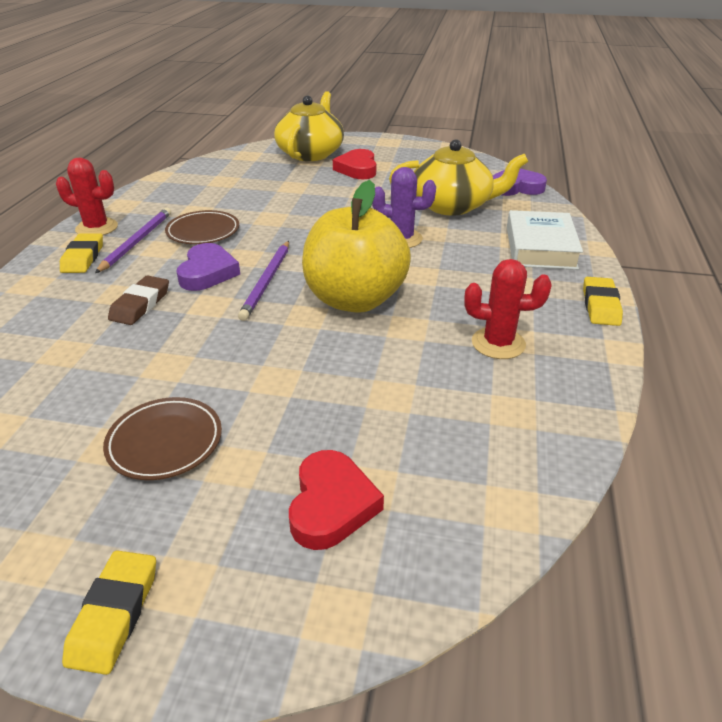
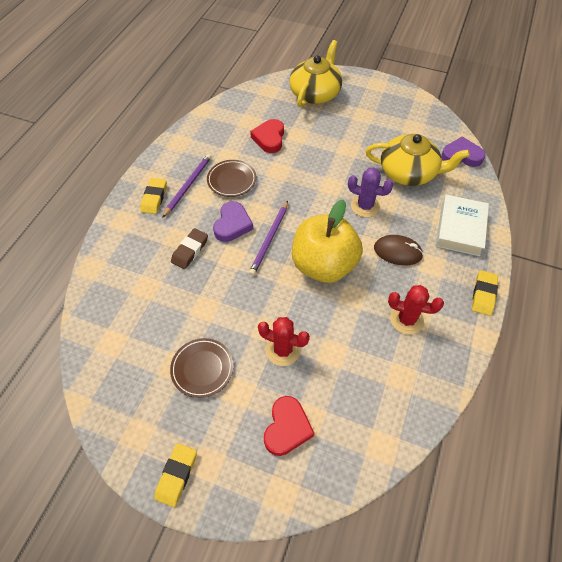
camera: 10 degrees right, 20 degrees up
red cactus [56,157,118,235] -> red cactus moved to [258,317,310,366]
red heart [333,149,377,179] -> red heart moved to [250,119,284,153]
none -> brown mouse [374,235,423,265]

